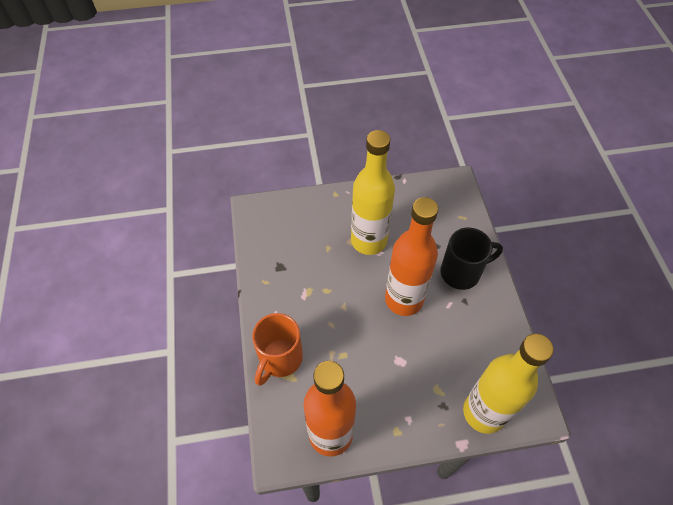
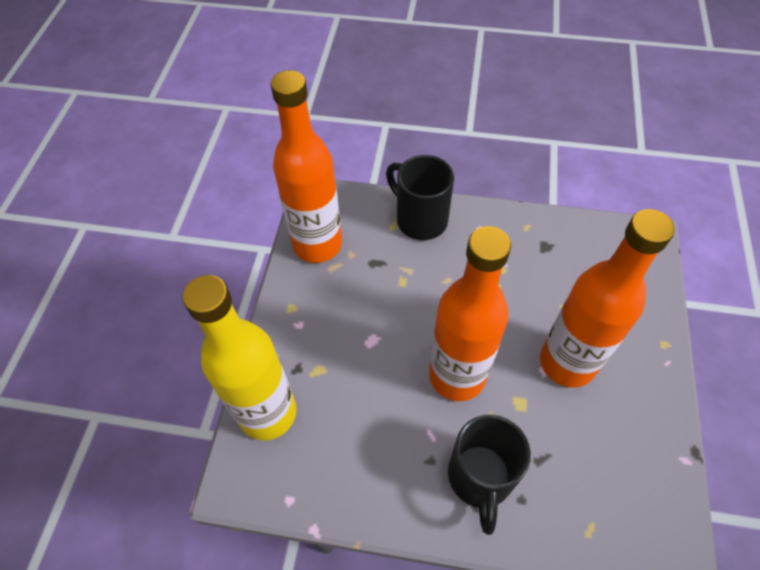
camera: 110 degrees right, 0 degrees up
orange mug [252,313,303,386] -> black mug [386,155,454,240]
yellow bottle [351,130,395,255] -> orange bottle [540,209,675,388]

